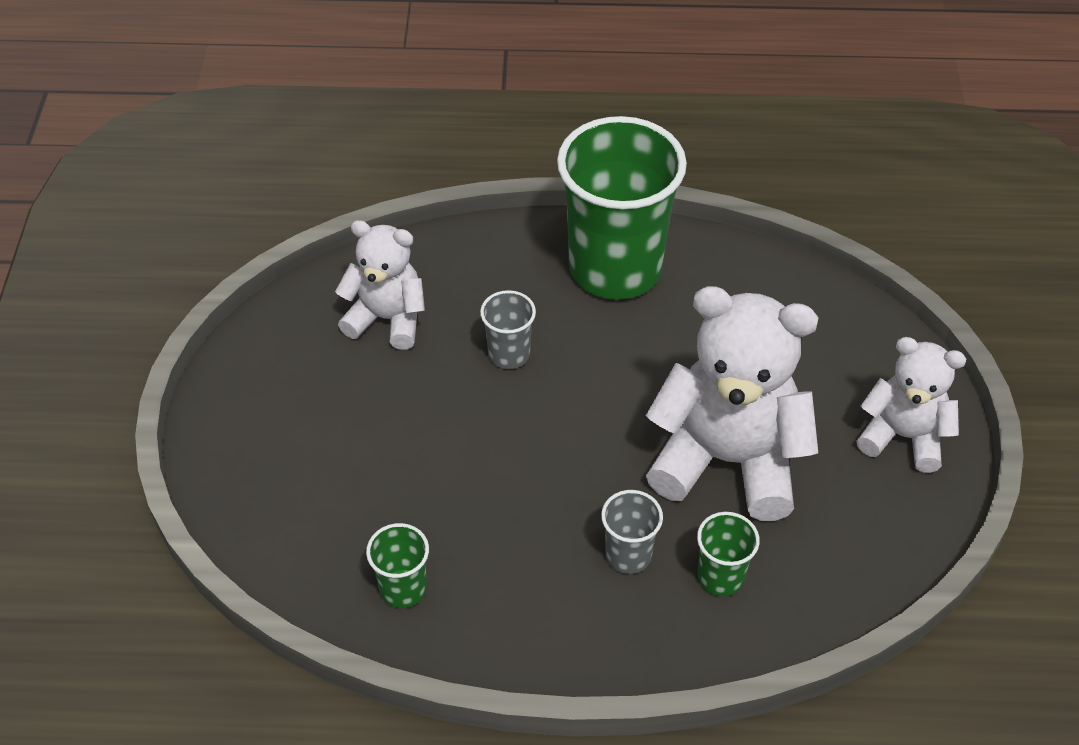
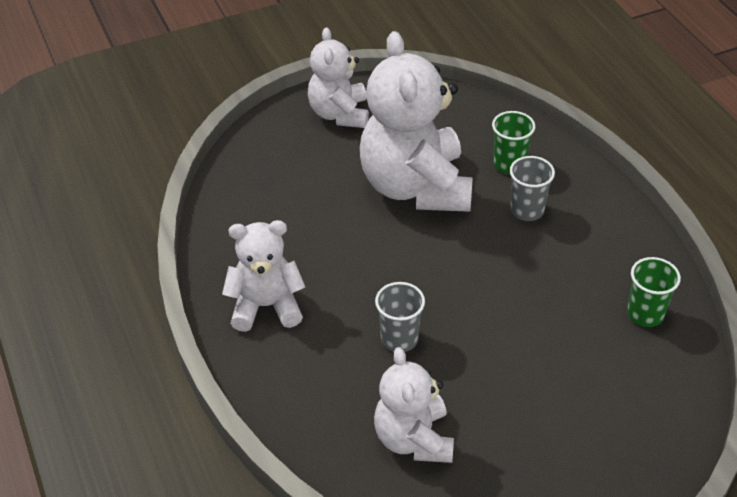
camera: 115 degrees left, 5 degrees down
green cup [557,116,687,300] -> white teddy bear [222,220,305,332]

